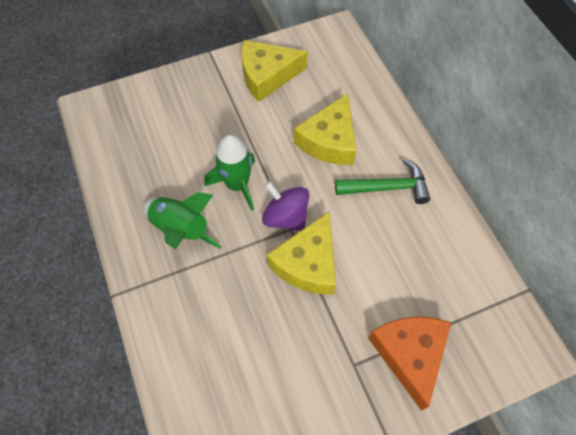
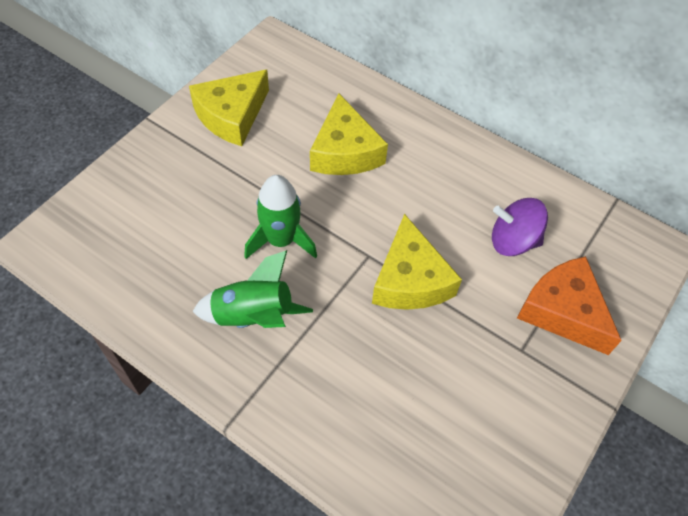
camera: 35 degrees left, 5 degrees down
purple spinning top [262,181,309,231] -> purple spinning top moved to [492,198,548,256]
green hammer [335,159,430,204] -> none

